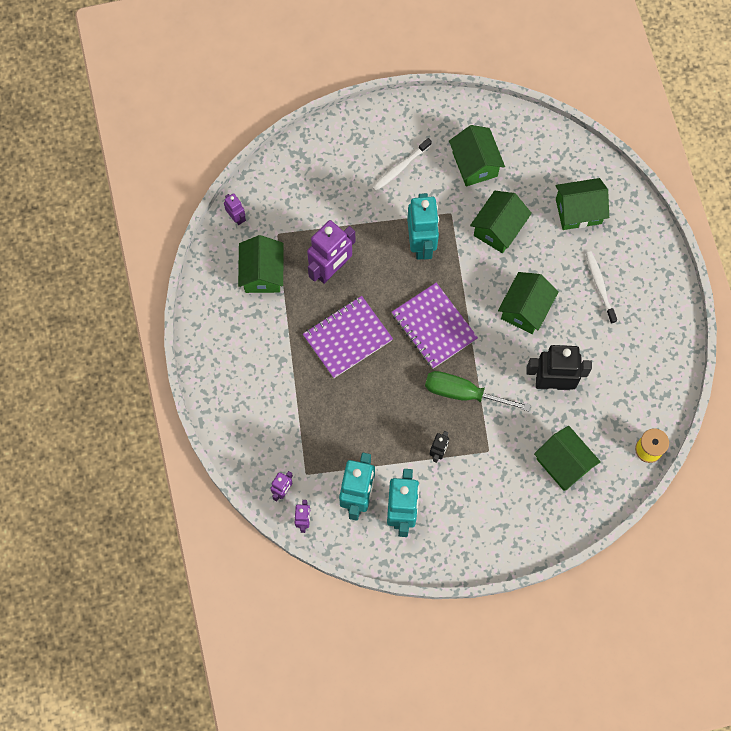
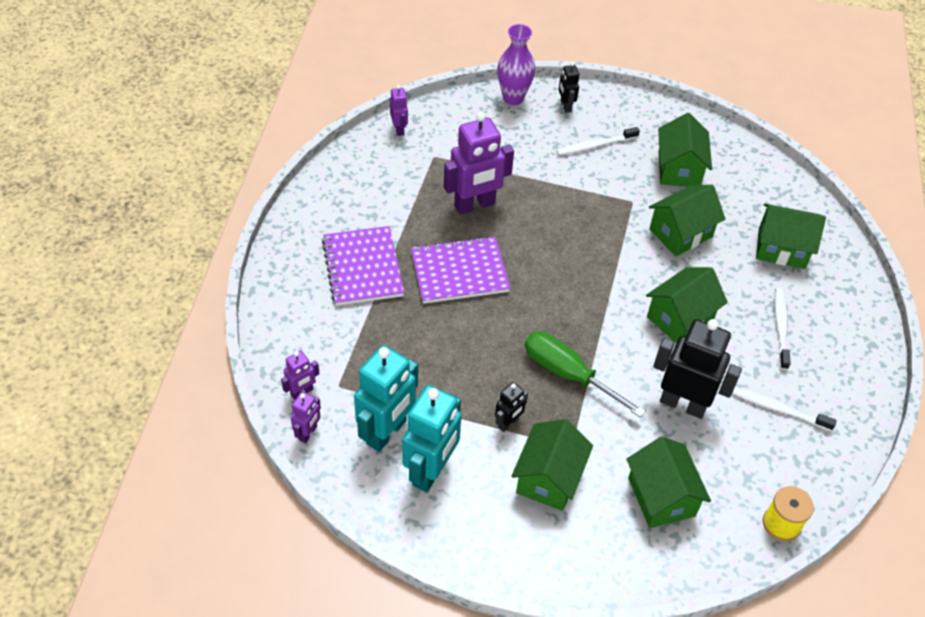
camera: 20 degrees right, 20 degrees down
green house [238,235,284,293] -> green house moved to [511,419,593,511]
purple notebook [392,283,478,369] -> purple notebook moved to [322,226,404,306]
turquoise robot [407,193,439,260] -> none
none -> purple vase [497,24,535,105]
none -> black robot [558,62,579,112]
none -> white toothbrush [732,387,837,431]

